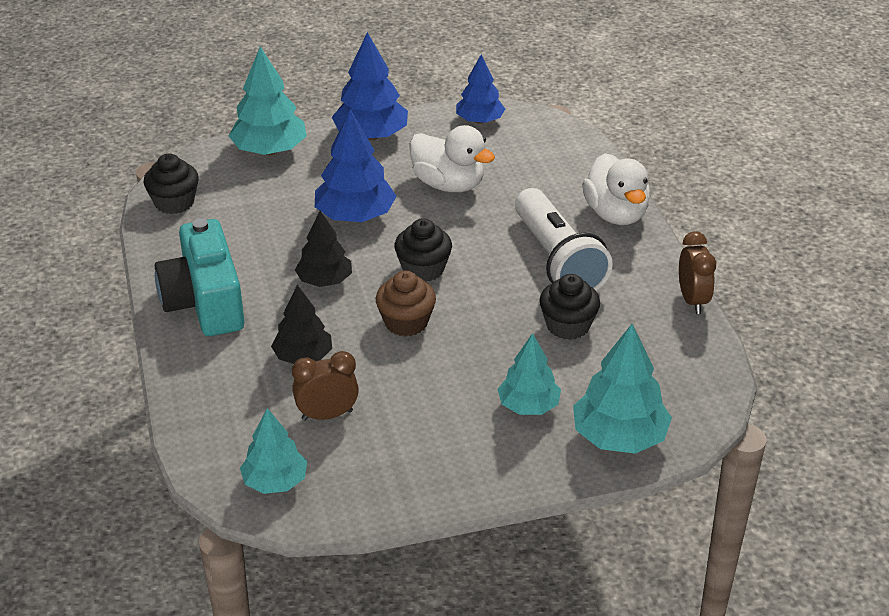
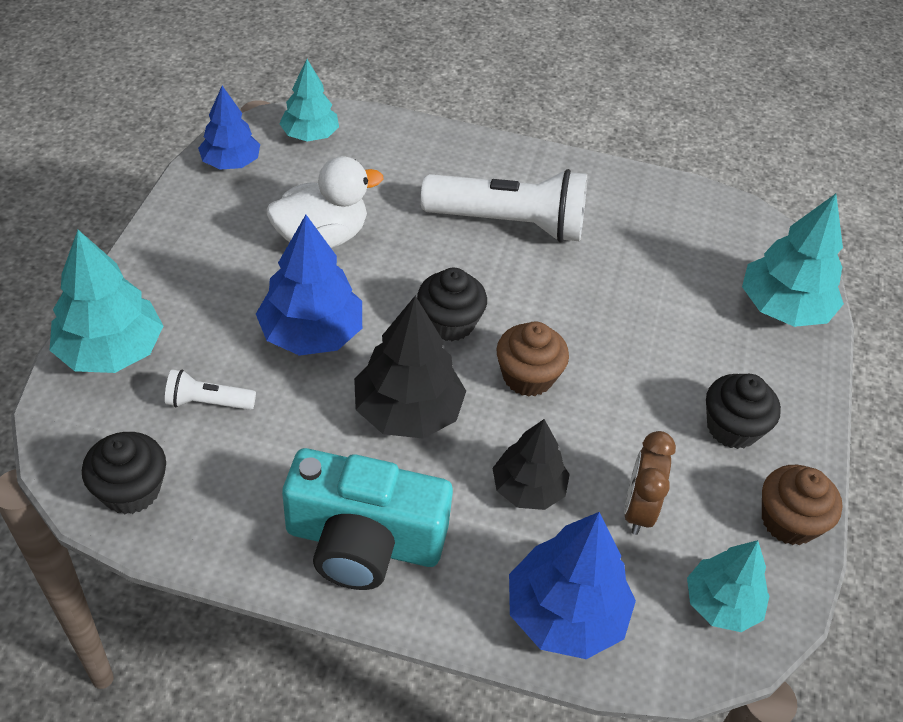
camera: 65 degrees left, 10 degrees up
black tree [295,210,352,287] -> black tree [354,296,466,439], size x1.51
blue tree [332,32,408,140] -> blue tree moved to [509,512,636,659]
turquoise tree [497,333,561,415] -> turquoise tree moved to [279,59,339,141]
black cupcake [539,274,600,340] -> black cupcake moved to [706,374,781,449]
white duck [582,153,650,225] -> none
brown clock [679,231,716,314] -> none
none -> white flashlight [165,370,256,410]
none -> brown cupcake [762,465,843,545]

